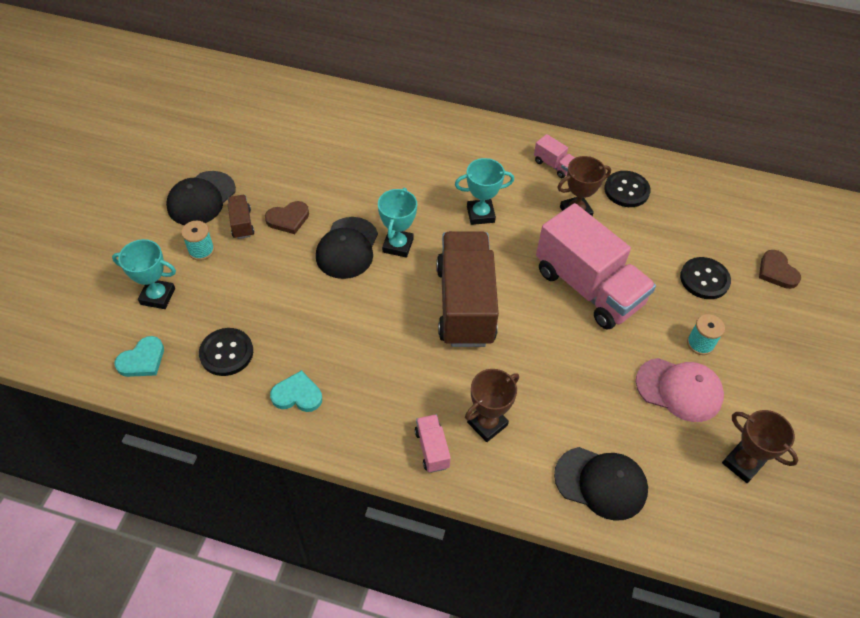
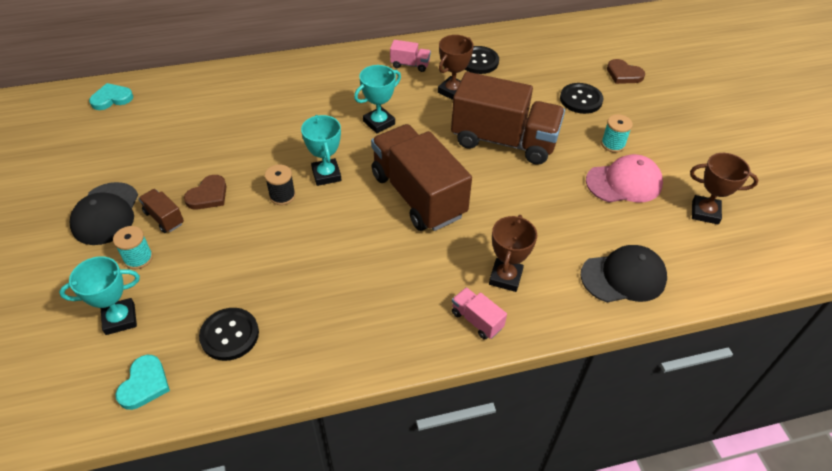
camera: 30 degrees left, 5 degrees down
turquoise heart [270,370,322,412] -> turquoise heart moved to [89,83,133,110]
black cap [316,217,378,279] -> black spool [265,164,296,205]
pink truck [536,203,656,330] -> brown truck [451,72,565,165]

